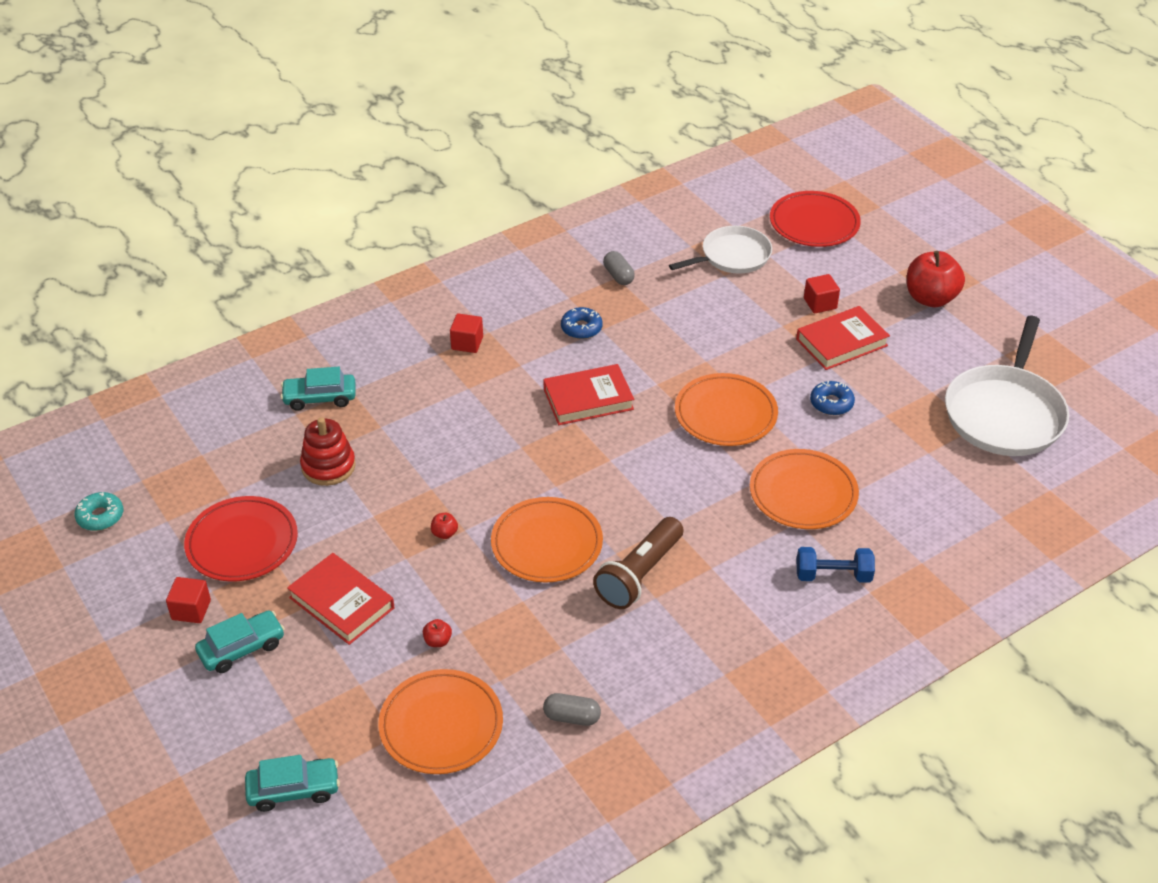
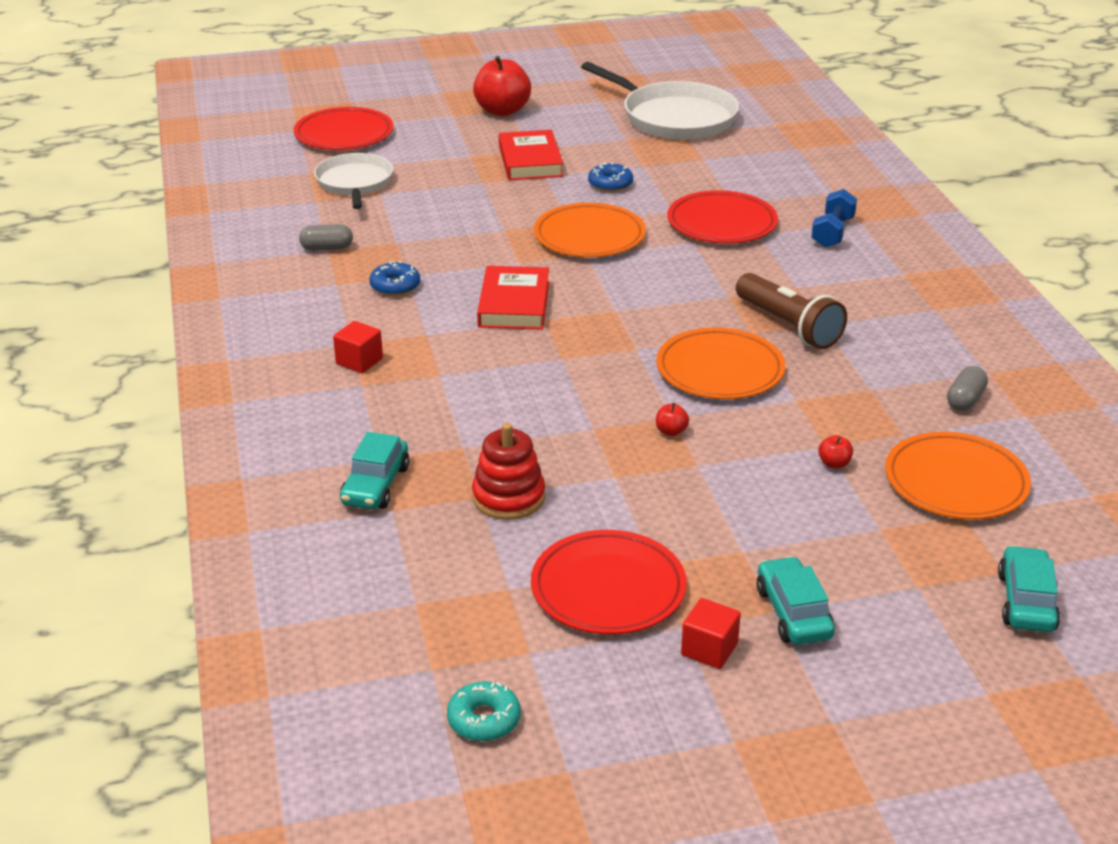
camera: 70 degrees left, 10 degrees down
red book [287,553,394,645] -> none
orange plate [750,449,859,529] -> red plate [667,190,778,243]
red cube [804,274,840,313] -> none

